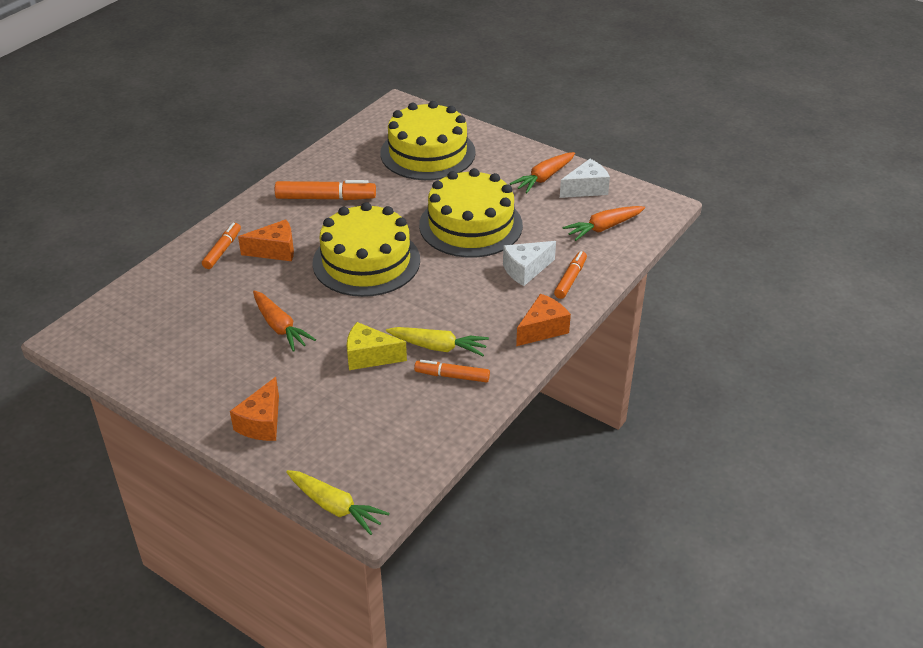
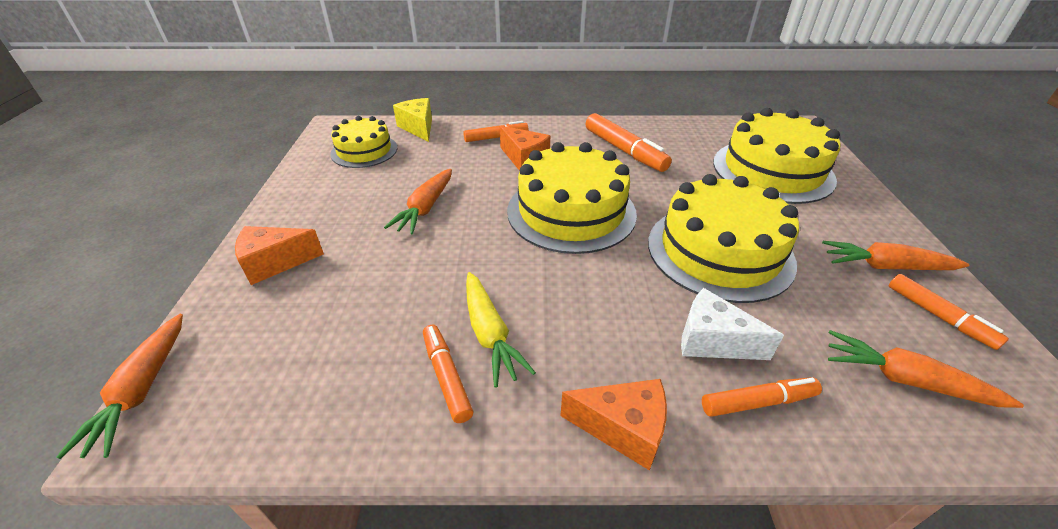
camera: 55 degrees right, 0 degrees up
yellow carrot [286,470,389,535] -> orange carrot [56,314,183,459]
yellow cheese [347,322,407,370] -> yellow cheese moved to [393,98,432,142]
white cheese [560,159,610,198] -> orange marker [889,274,1009,350]
none -> yellow cake [330,116,397,168]

